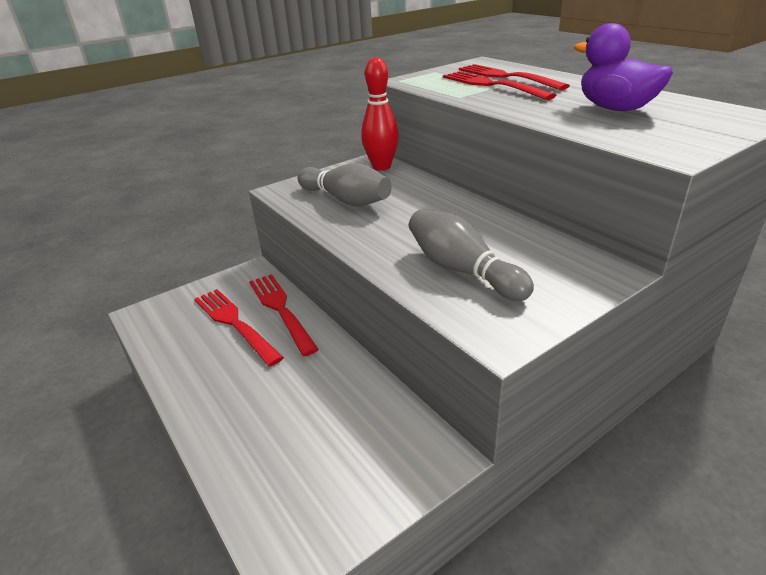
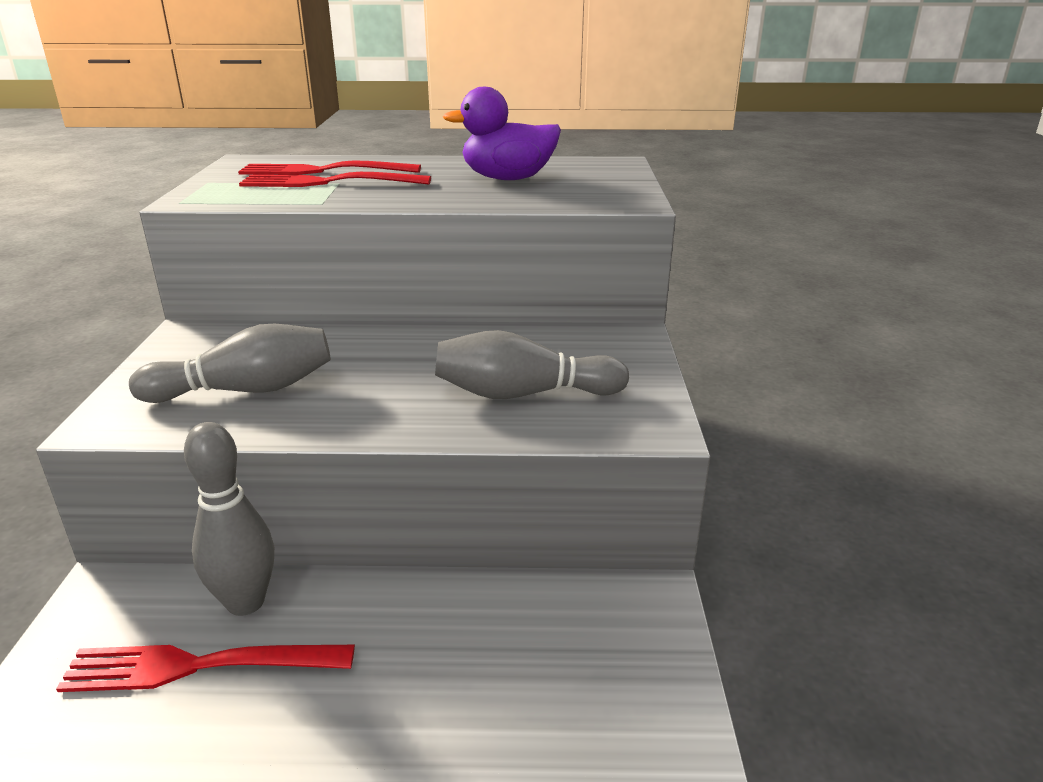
camera: 55 degrees left, 5 degrees down
red fork [249,274,319,356] -> grey bowling pin [184,422,274,616]
red bowling pin [361,57,399,171] -> none

